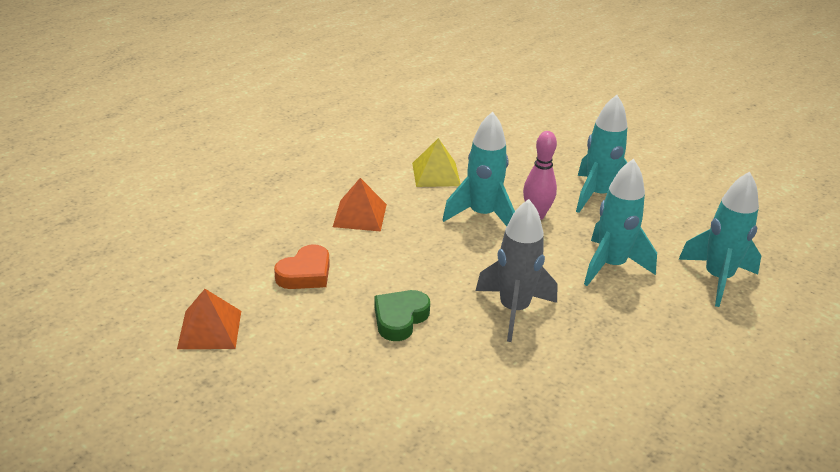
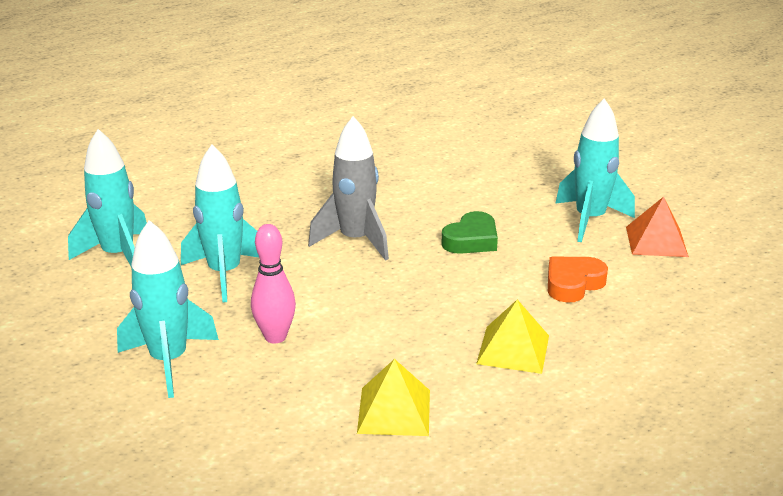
camera: 170 degrees left, 5 degrees down
orange pyramid [333,178,387,232] -> yellow pyramid [476,299,549,374]
turquoise rocket [442,111,515,226] -> turquoise rocket moved to [555,98,635,242]

